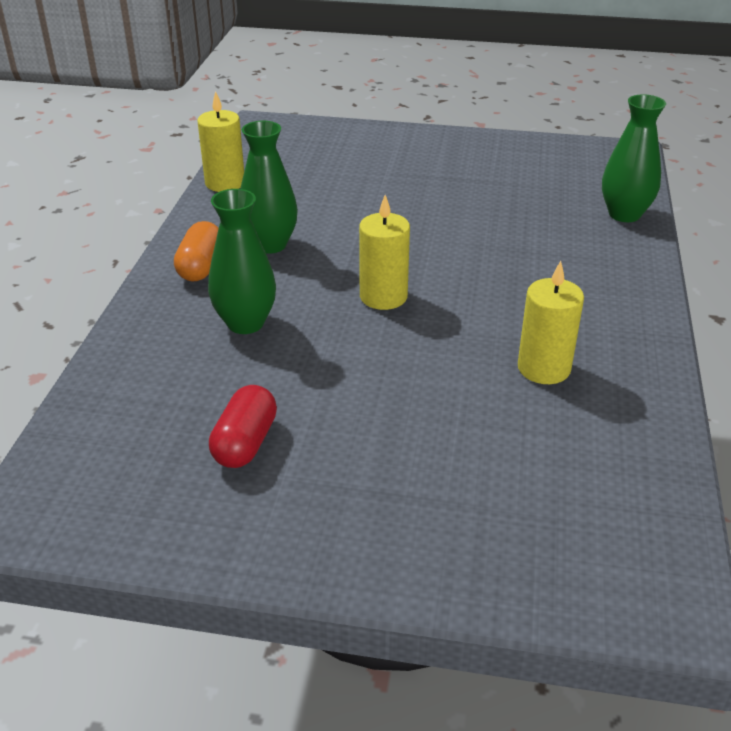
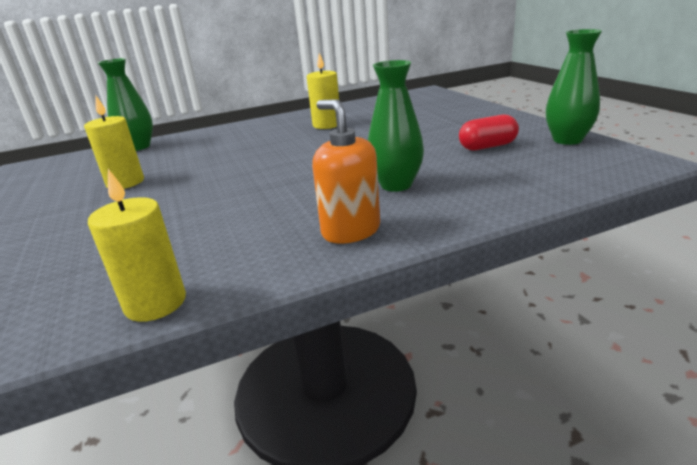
camera: 120 degrees left, 10 degrees down
orange capsule [174,221,219,281] -> orange soap dispenser [312,99,380,244]
green vase [240,121,298,254] -> green vase moved to [546,29,602,145]
yellow candle [359,195,410,310] -> yellow candle moved to [84,96,144,189]

